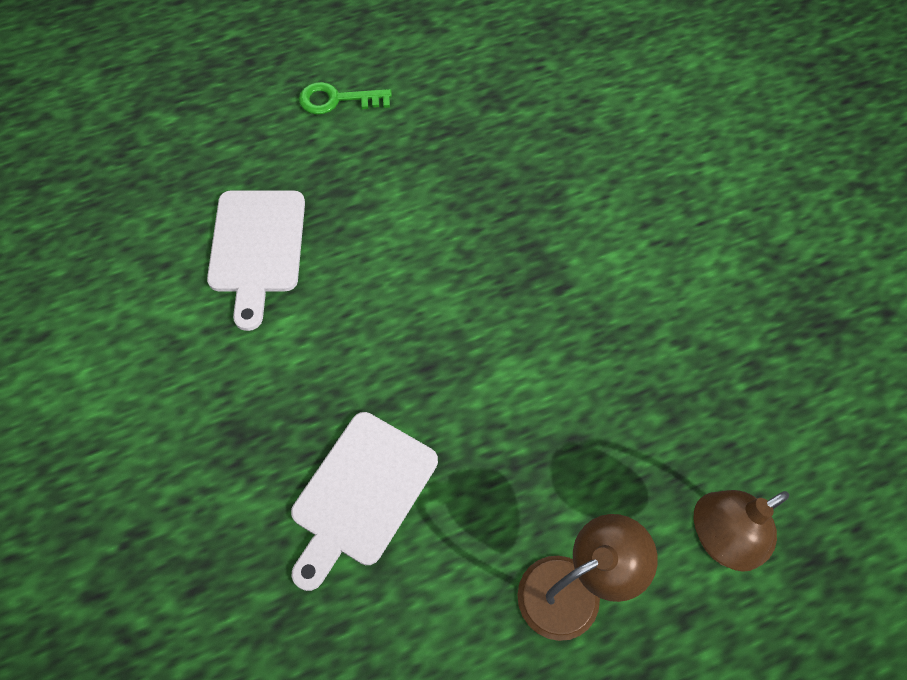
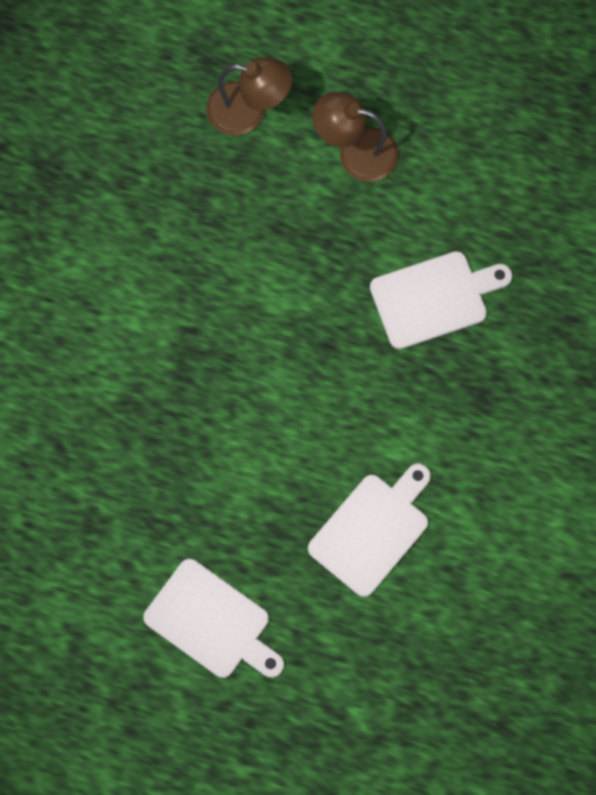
camera: 140 degrees left, 10 degrees up
green key [299,82,392,115] -> white cutting board [143,559,284,678]

